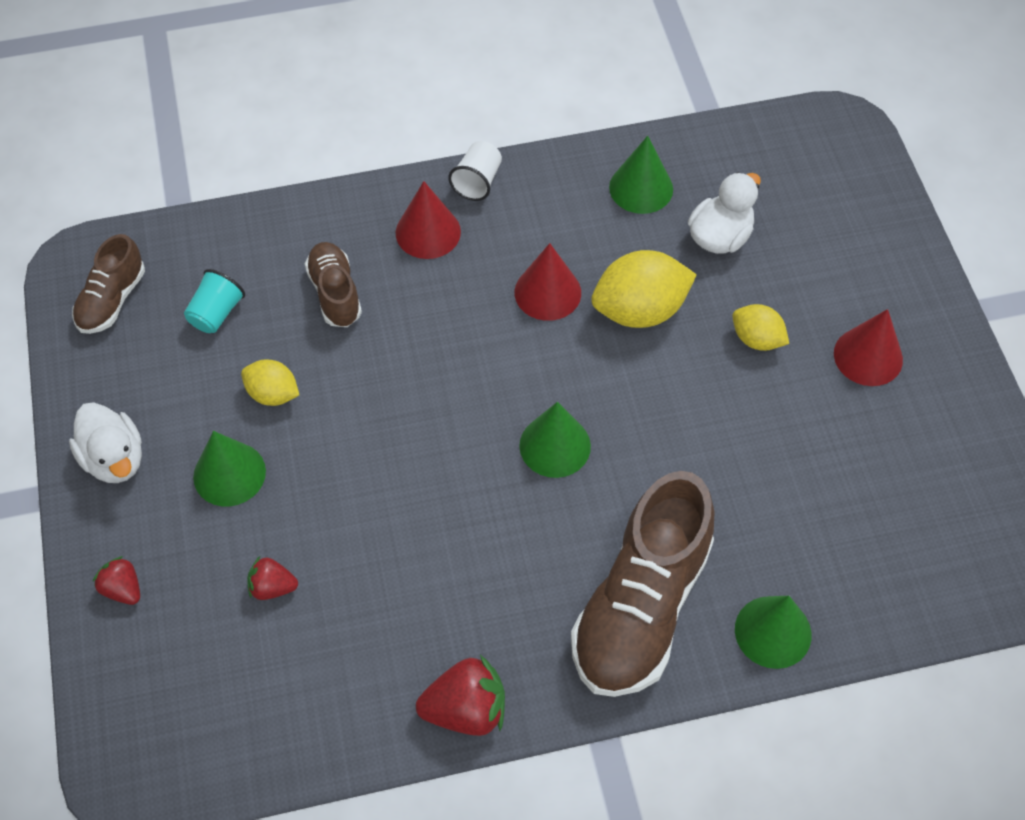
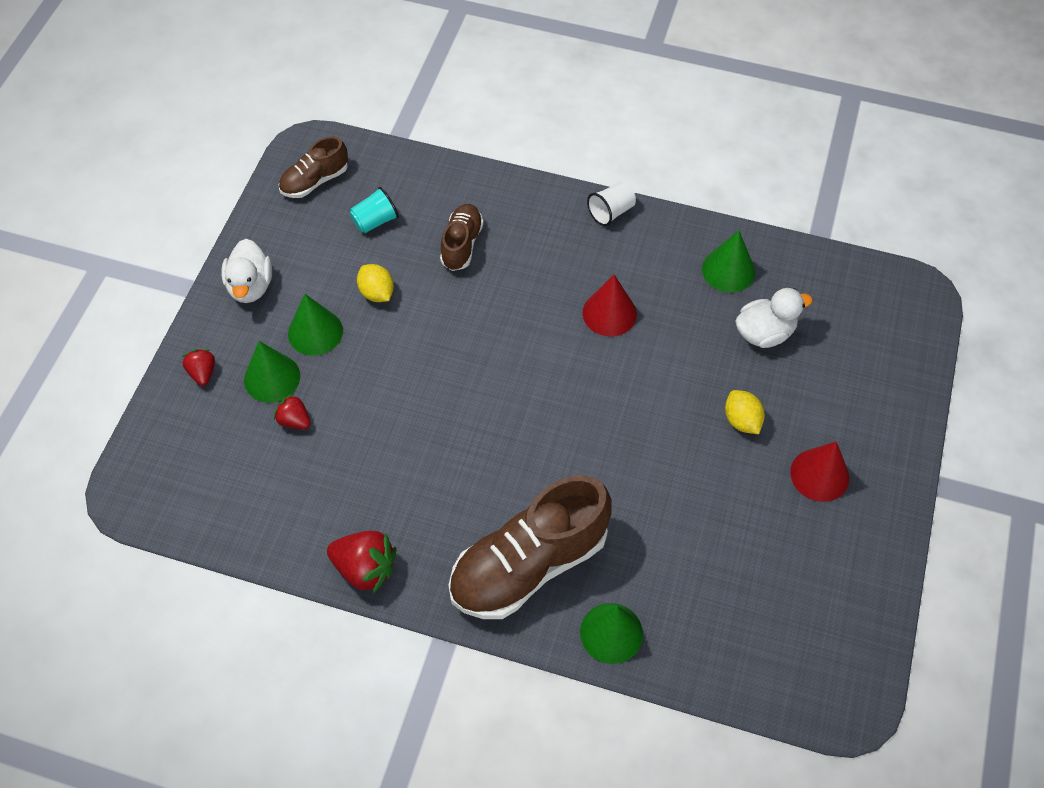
camera: 30 degrees right, 0 degrees up
red cone [396,181,461,259] -> none
green cone [519,402,591,478] -> green cone moved to [244,341,300,402]
yellow lemon [591,250,697,328] -> none

